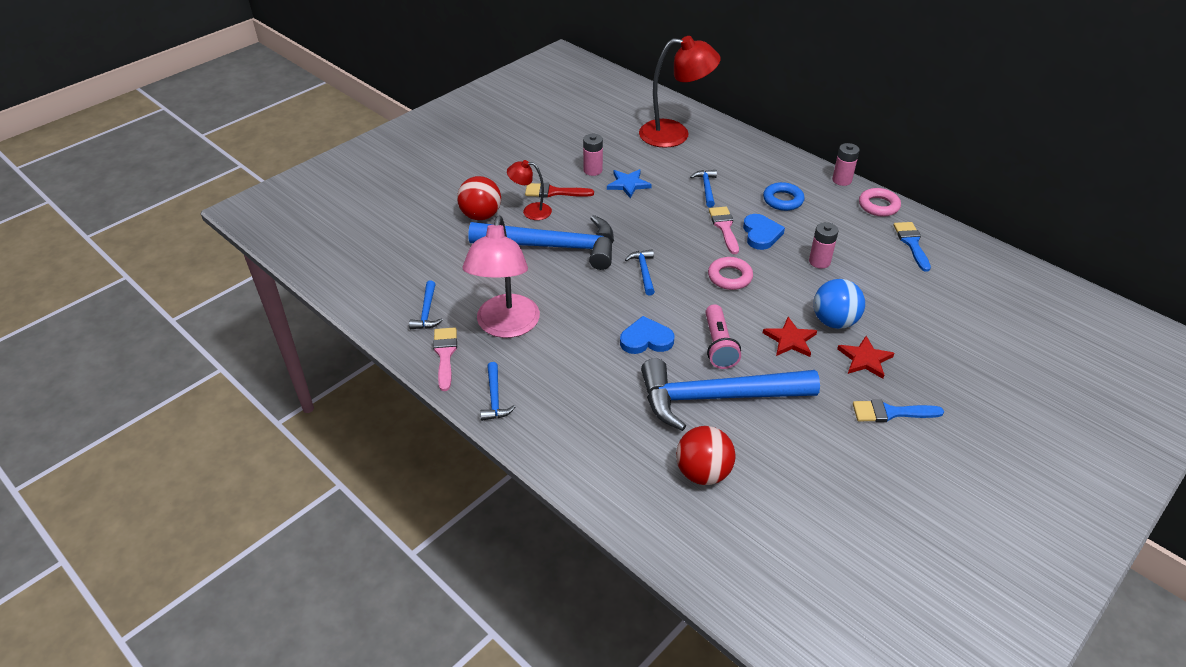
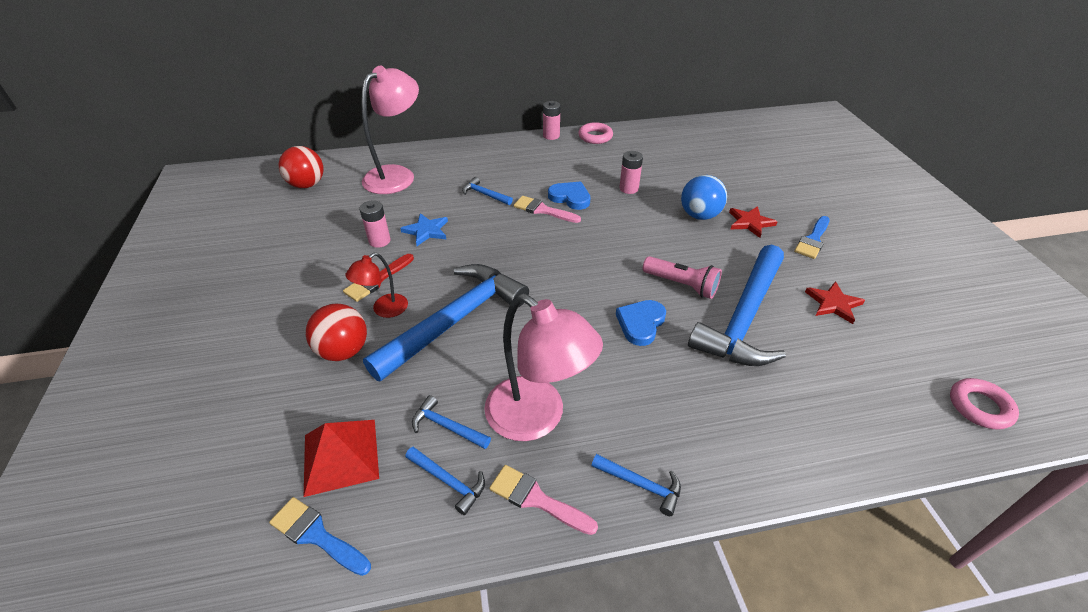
camera: 55 degrees left, 0 degrees up
blue hammer [625,249,655,296] -> blue hammer moved to [412,395,491,449]
red lamp [639,36,721,148] -> pink lamp [361,66,419,194]
red ball [676,426,735,485] -> red ball moved to [279,146,324,188]
pink ring [708,257,753,290] -> pink ring moved to [950,378,1019,430]
blue ring [763,182,804,211] -> none
red star [763,317,817,357] -> red star moved to [805,281,865,324]
blue brush [893,222,931,272] -> blue brush moved to [269,497,371,576]
none -> red pyramid [304,420,379,497]

